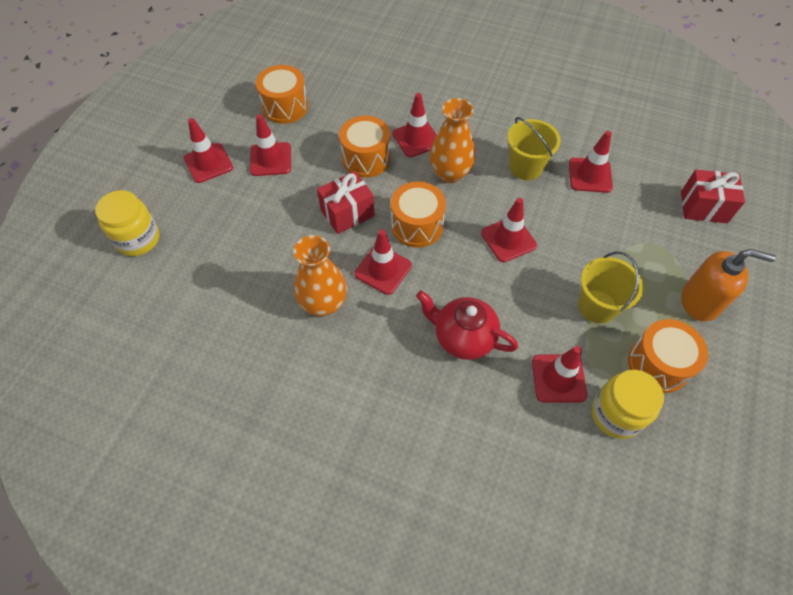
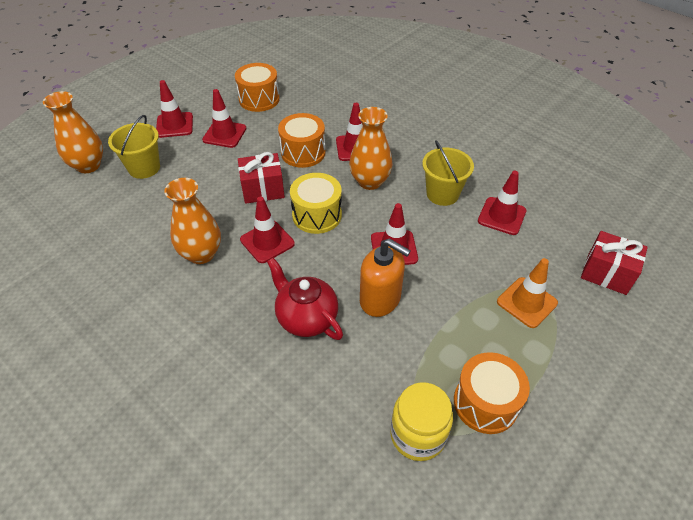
camera: 20 degrees right, 10 degrees down
yellow jar [95,190,160,256] -> orange vase [43,91,103,173]
orange drum [391,182,446,248] -> yellow drum [290,173,342,234]
red traffic cone [532,346,587,403] -> none
yellow bucket [578,251,644,324] -> yellow bucket moved to [108,115,160,179]
orange soap dispenser [681,249,776,322] -> orange soap dispenser moved to [360,238,411,317]
none -> orange traffic cone [497,258,558,328]

